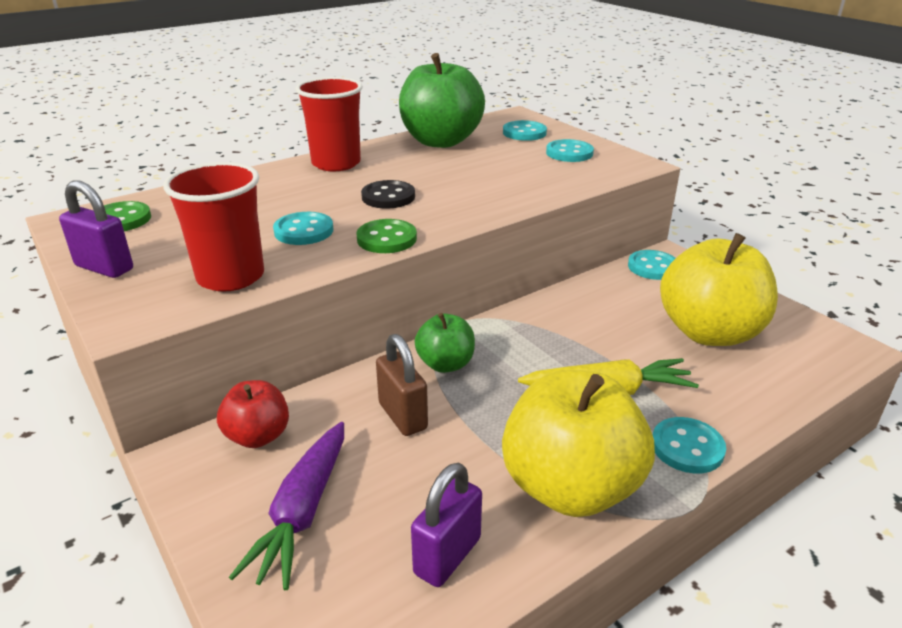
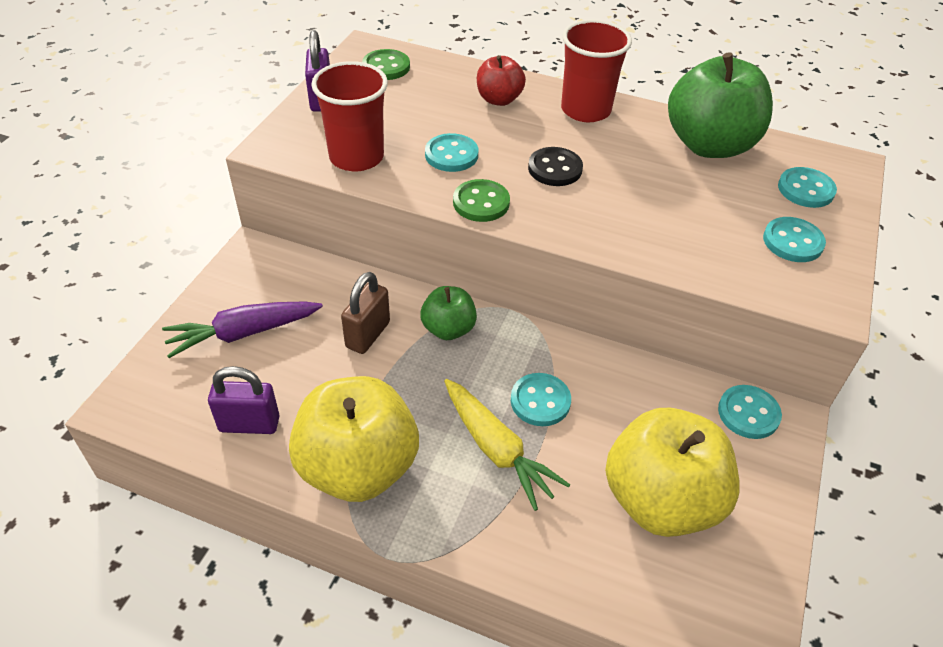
camera: 55 degrees right, 15 degrees up
red apple [217,380,289,448] -> red apple moved to [477,55,526,106]
turquoise button [653,417,726,473] -> turquoise button moved to [511,373,571,426]

